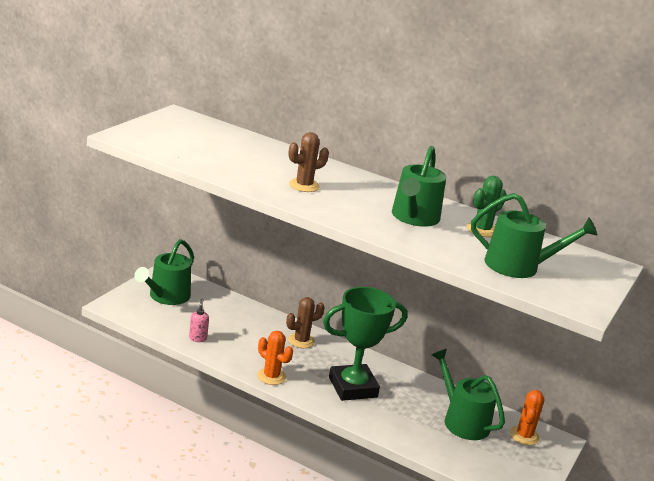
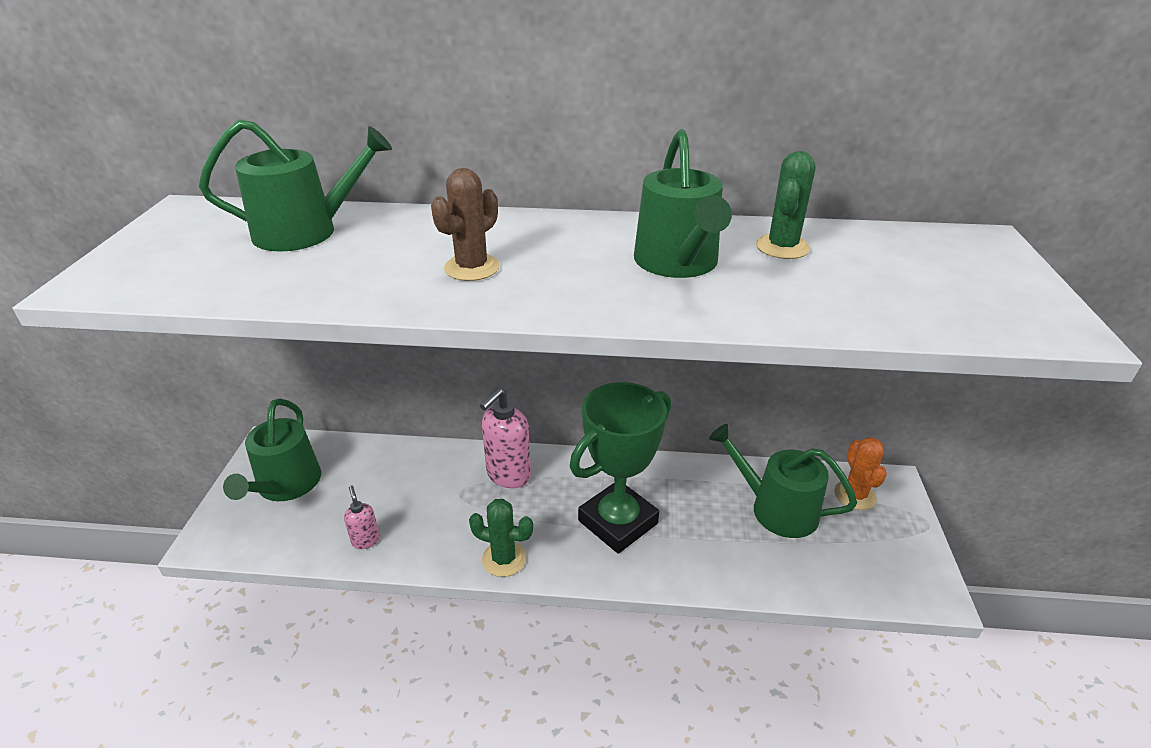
camera: 20 degrees left, 10 degrees up
orange cactus [257,331,293,385] -> green cactus [469,499,533,577]
brown cactus [286,297,325,348] -> pink soap dispenser [480,387,531,488]
green watering can [471,193,598,278] -> green watering can moved to [199,119,392,252]

